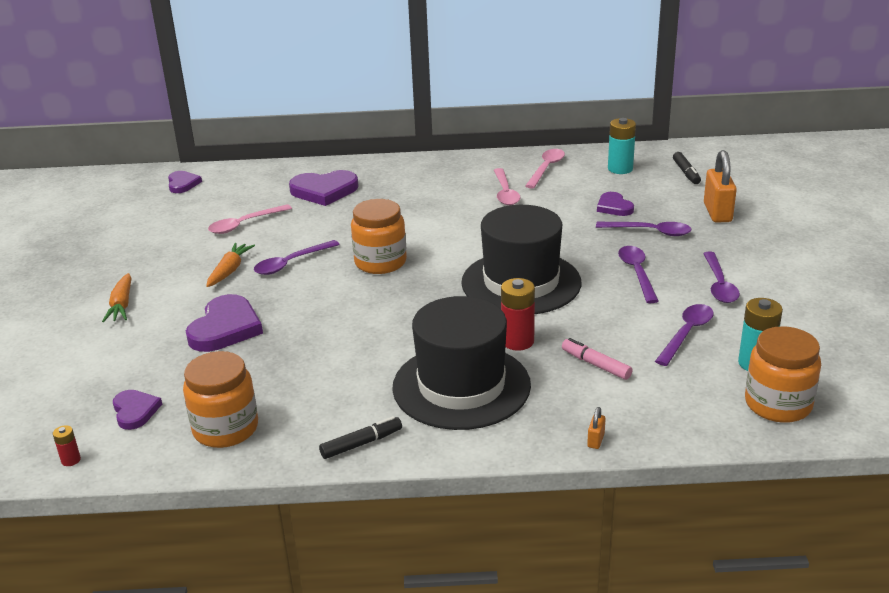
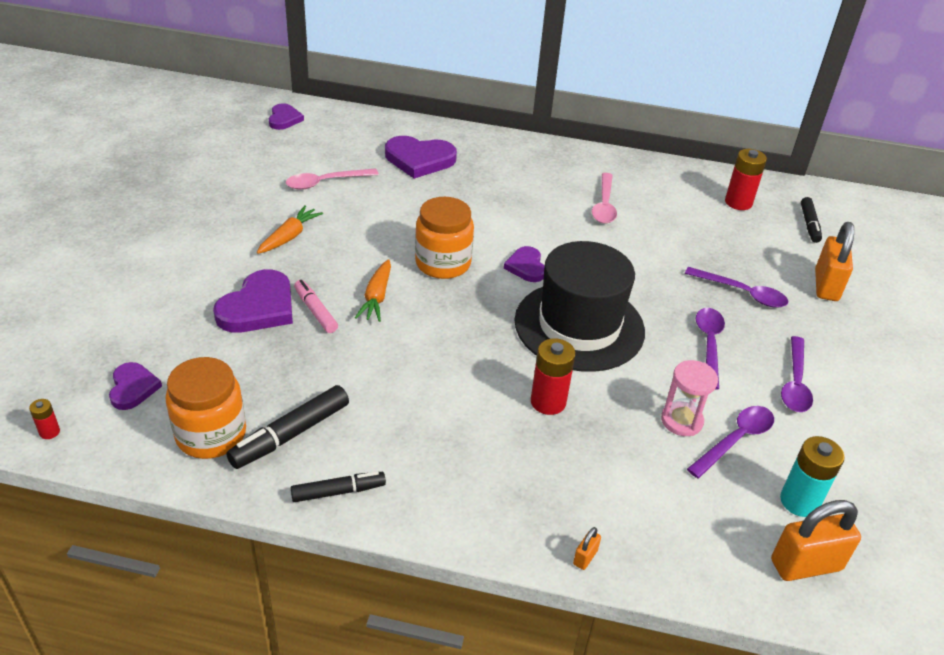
camera: 10 degrees right, 10 degrees up
orange carrot [102,273,131,322] -> orange carrot moved to [355,259,391,322]
purple spoon [254,240,340,275] -> none
black hat [392,296,531,430] -> none
pink spoon [525,149,565,188] -> none
pink marker [562,338,633,380] -> pink marker moved to [294,280,338,333]
purple heart [597,192,634,216] -> purple heart moved to [504,246,544,282]
turquoise battery [608,118,636,174] -> red battery [725,149,767,210]
orange jar [745,326,821,423] -> orange padlock [771,500,861,581]
none -> black marker [226,385,349,469]
none -> pink hourglass [661,360,718,436]

